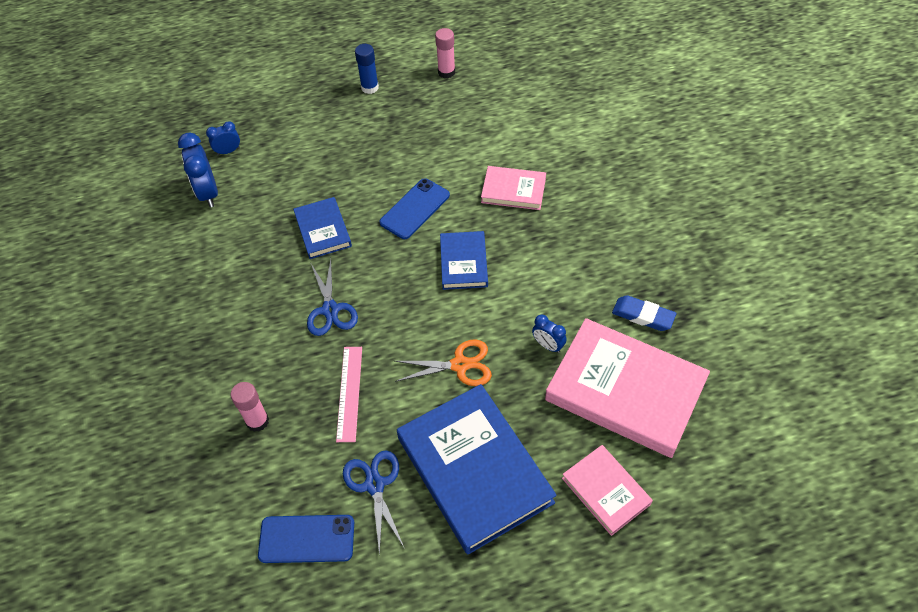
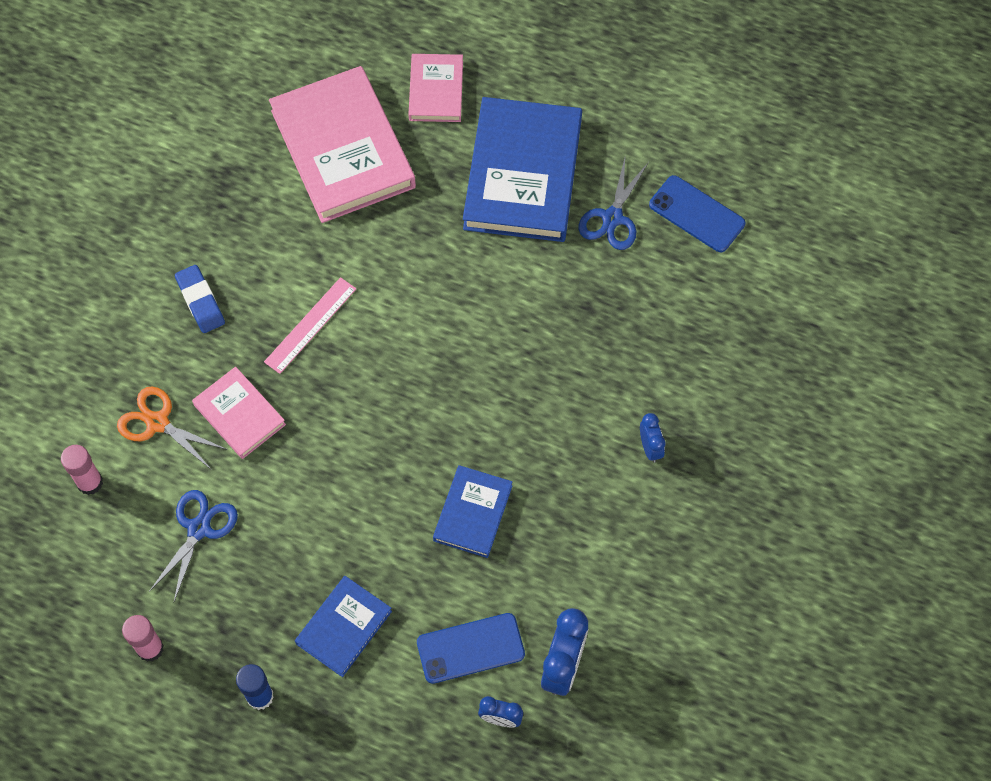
camera: 145 degrees left, 10 degrees up
pink glue stick [231,382,269,432] -> pink glue stick moved to [61,445,103,495]
blue scissors [307,259,358,336] -> blue scissors moved to [149,490,238,601]
pink ruler [336,347,362,442] -> pink ruler moved to [264,277,356,374]
blue phone [380,178,450,239] -> blue phone moved to [417,613,525,684]
orange scissors [395,339,492,386] -> orange scissors moved to [117,386,228,470]
blue book [440,231,488,290] -> blue book moved to [295,576,392,677]
blue clock [532,314,567,353] -> blue clock moved to [640,413,665,463]
blue eraser [612,295,676,331] -> blue eraser moved to [175,265,225,333]

